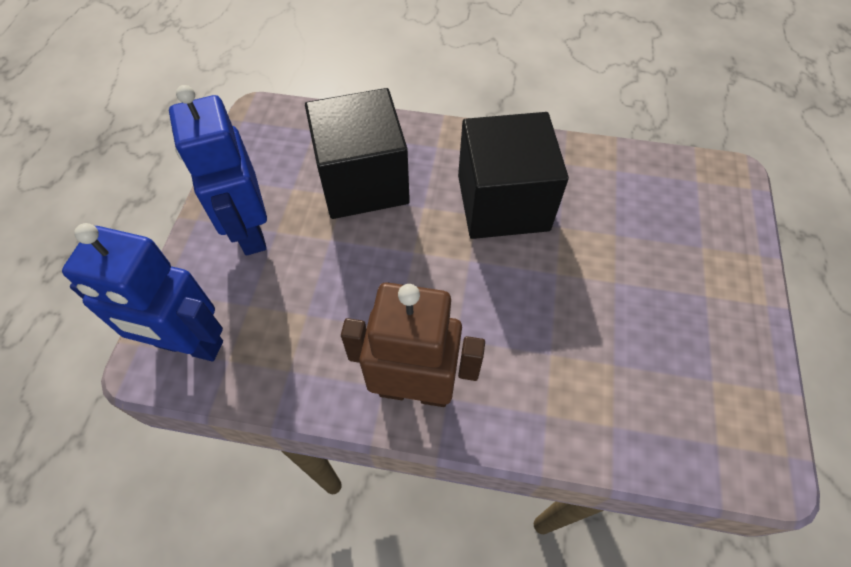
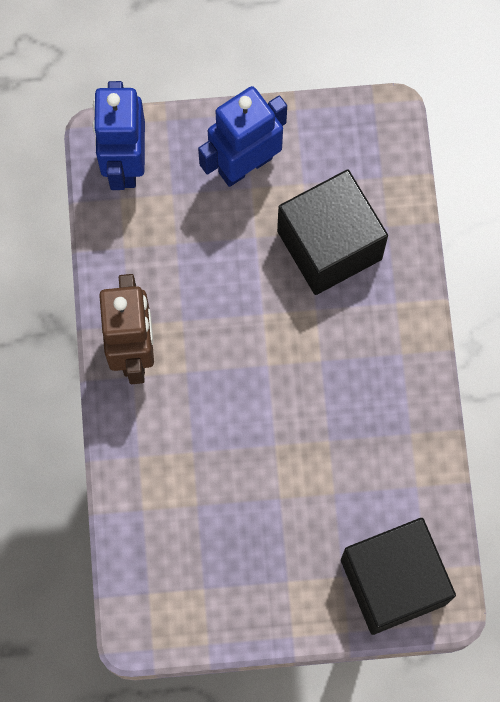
camera: 75 degrees right, 15 degrees up
black cube [458,112,569,239] -> black cube moved to [341,518,456,635]

